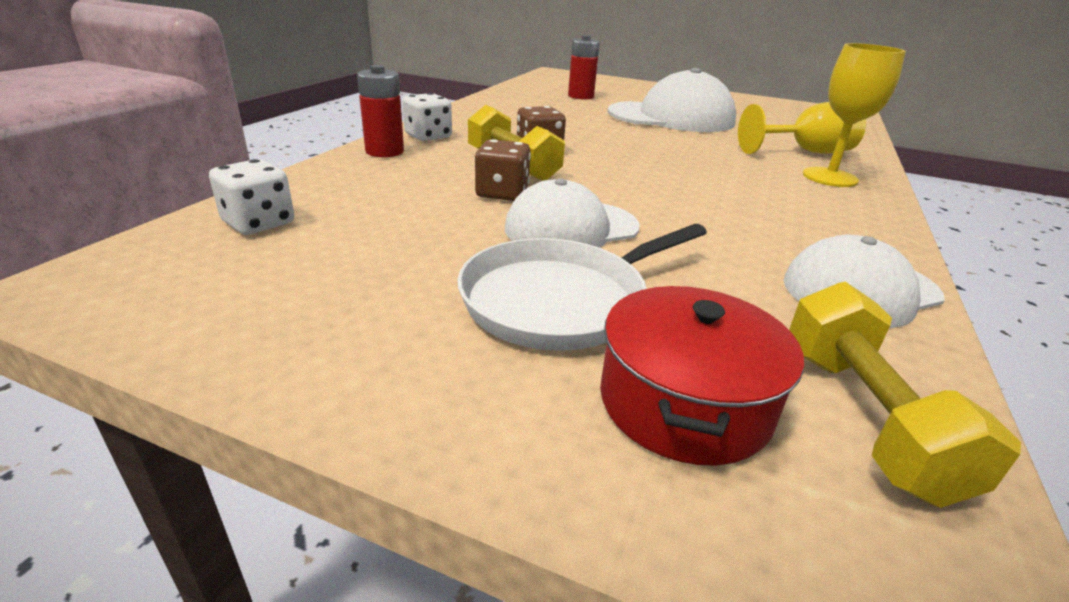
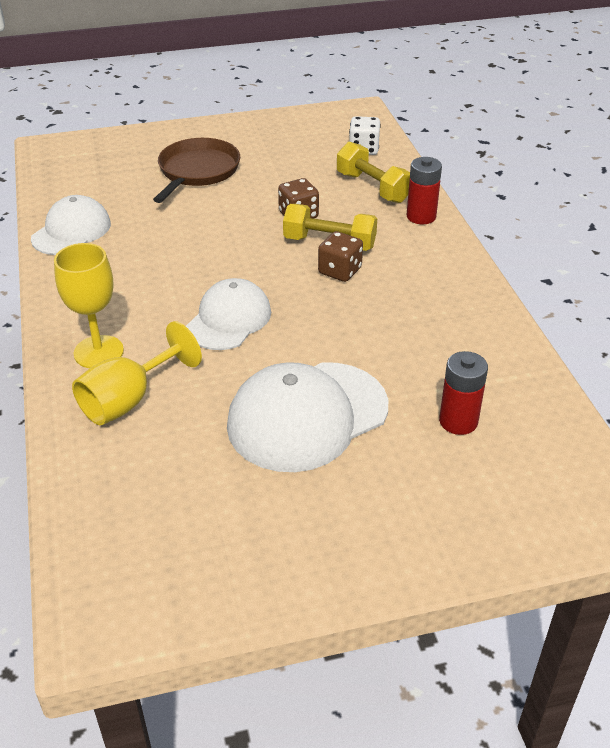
camera: 145 degrees right, 10 degrees up
white dice [402,93,452,141] -> none
white pan [457,224,707,351] -> brown pan [153,138,240,203]
white cap [505,178,640,248] -> white cap moved to [186,278,271,350]
red pot [600,286,804,465] -> none
yellow dumbbell [789,282,1021,508] -> yellow dumbbell moved to [337,141,410,203]

